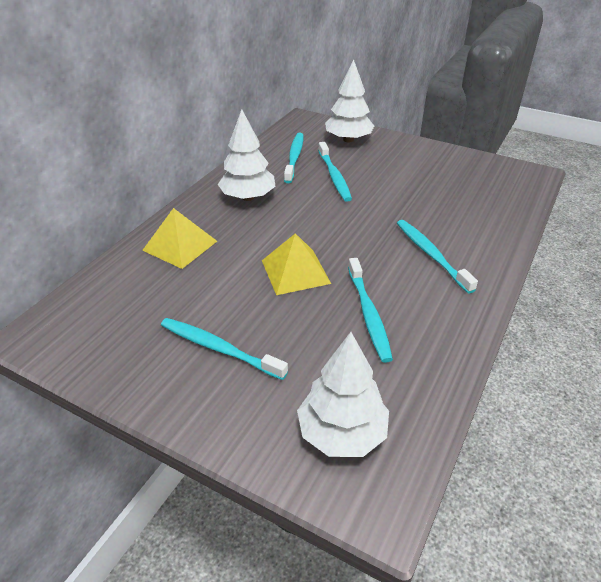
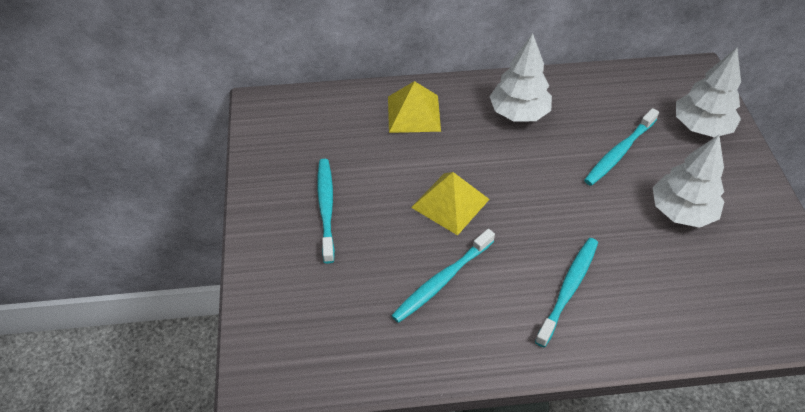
camera: 55 degrees right, 10 degrees up
turquoise toothbrush [284,133,303,183] -> none
white tree [297,332,389,457] -> white tree moved to [653,135,724,228]

